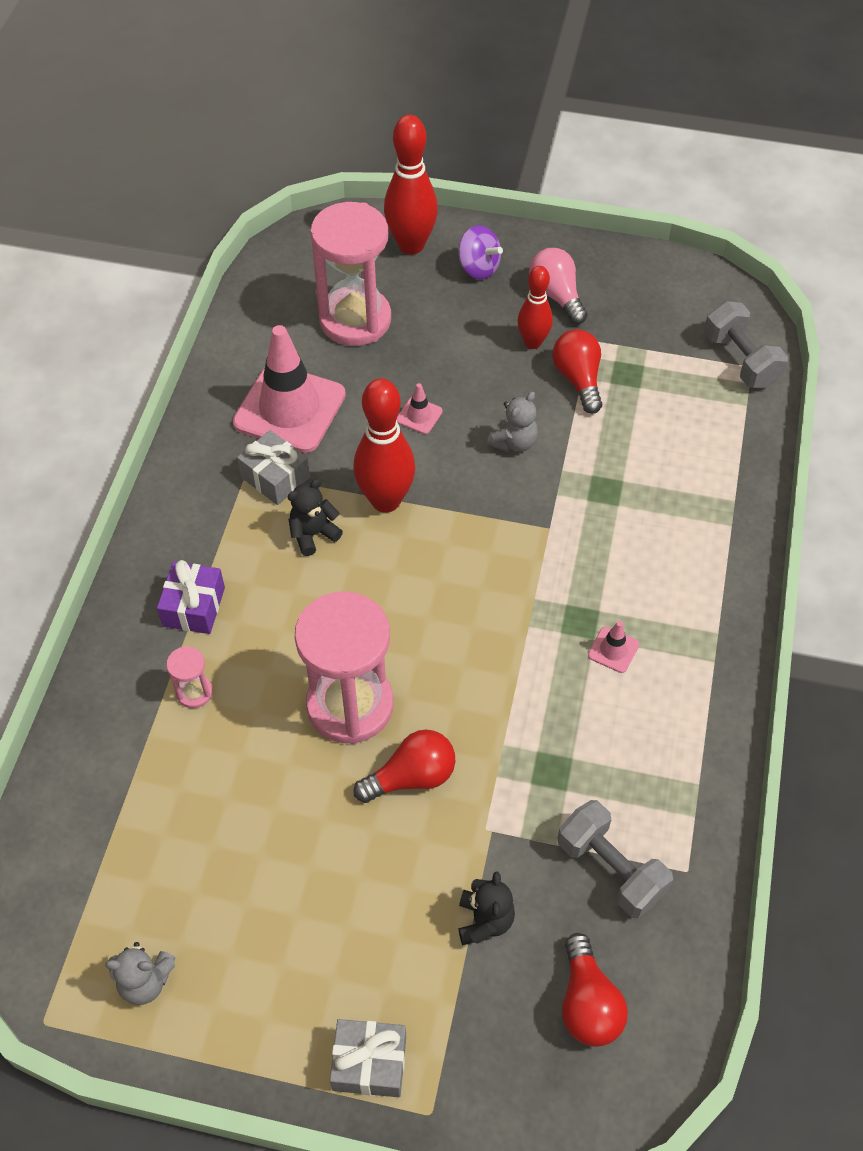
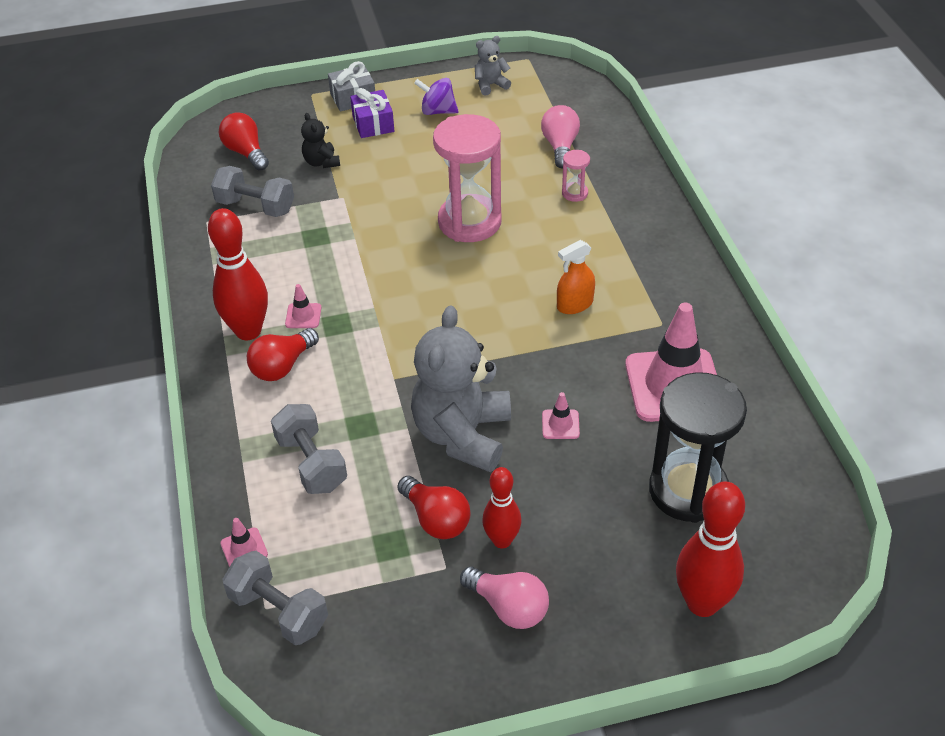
camera: 155 degrees right, 10 degrees down
purple gift [157,560,225,634] -> purple gift moved to [350,88,394,138]
grey gift [237,430,310,505] -> none
black teddy bear [288,479,343,556] -> orange spray bottle [557,240,595,314]
pink hourglass [311,202,391,346] -> black hourglass [649,372,747,523]
red bowling pin [353,378,415,513] -> red bowling pin moved to [208,208,268,340]
red light bulb [353,730,456,803] -> red light bulb moved to [247,328,319,381]
purple spinning top [458,225,503,279] -> purple spinning top moved to [414,78,459,115]
grey teddy bear [487,392,538,452] -> grey teddy bear [411,305,511,472], size x2.18
none -> pink traffic cone [220,518,268,567]
none -> grey dumbbell [271,404,347,494]
none -> pink light bulb [541,105,580,169]

